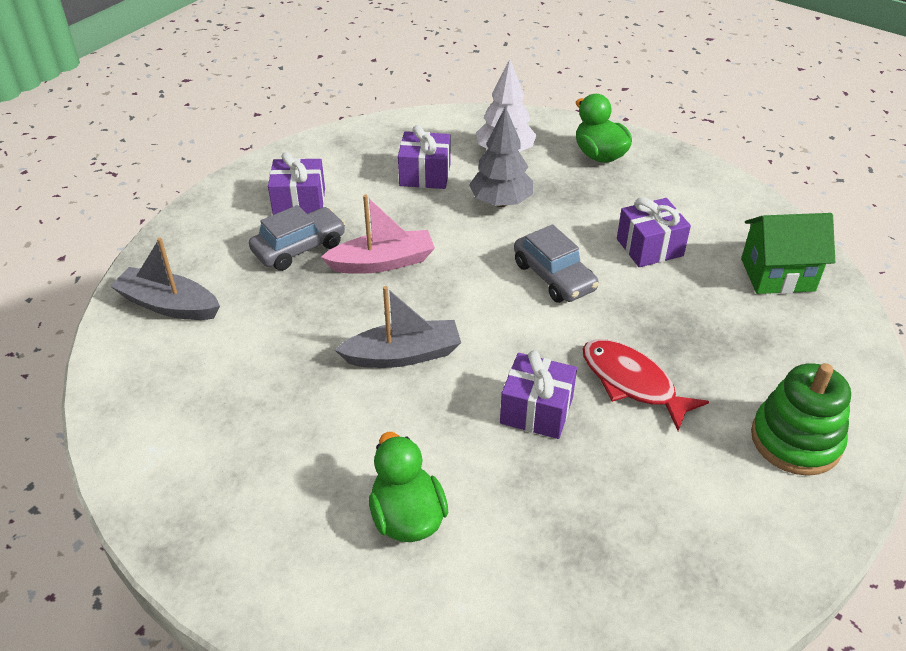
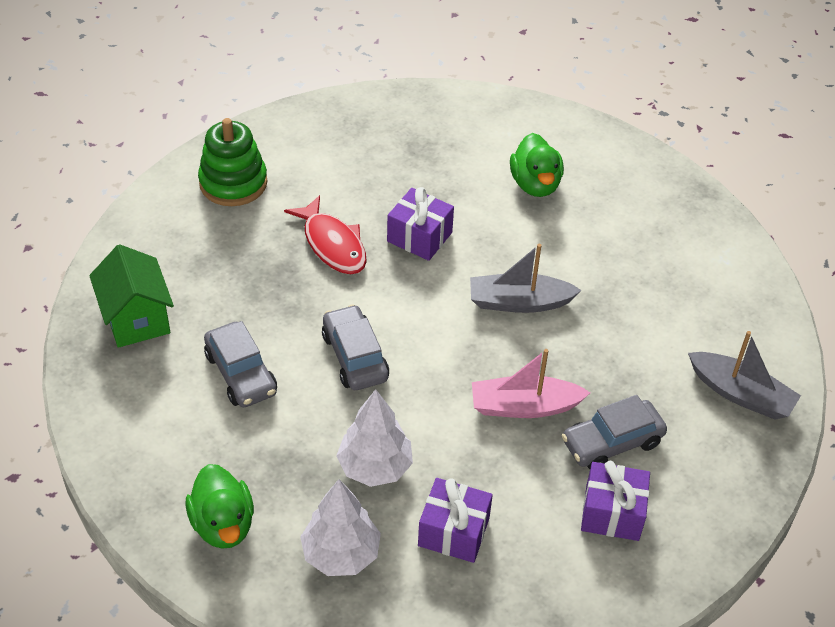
camera: 170 degrees left, 5 degrees up
grey tree [469,106,533,207] -> white tree [336,389,413,487]
purple gift [617,197,691,267] -> grey car [204,321,277,407]
green house [741,213,835,294] -> green house turned 60 degrees clockwise [89,244,174,348]

